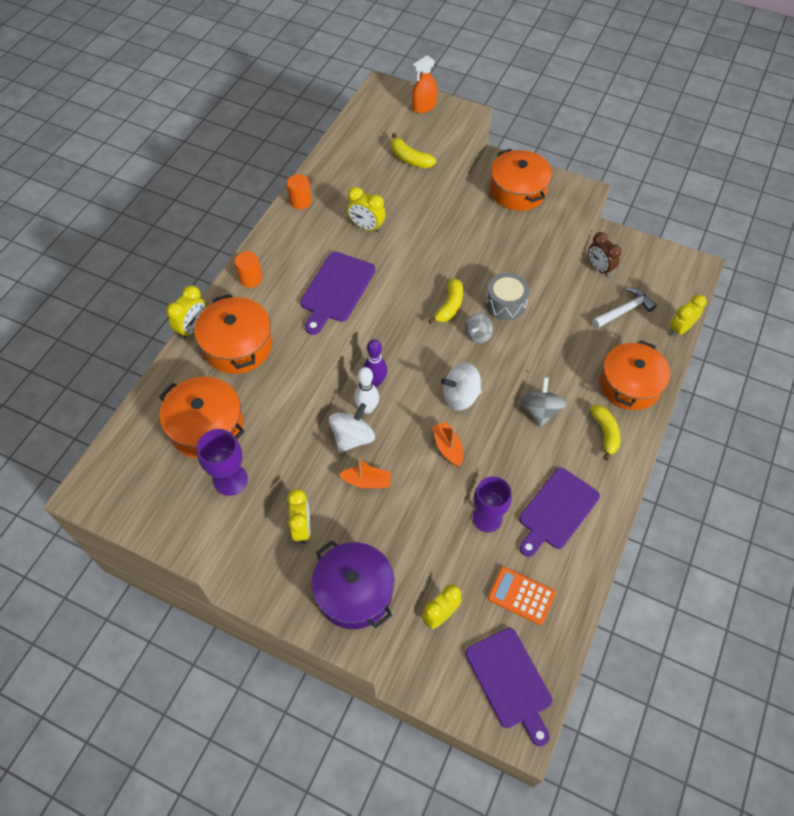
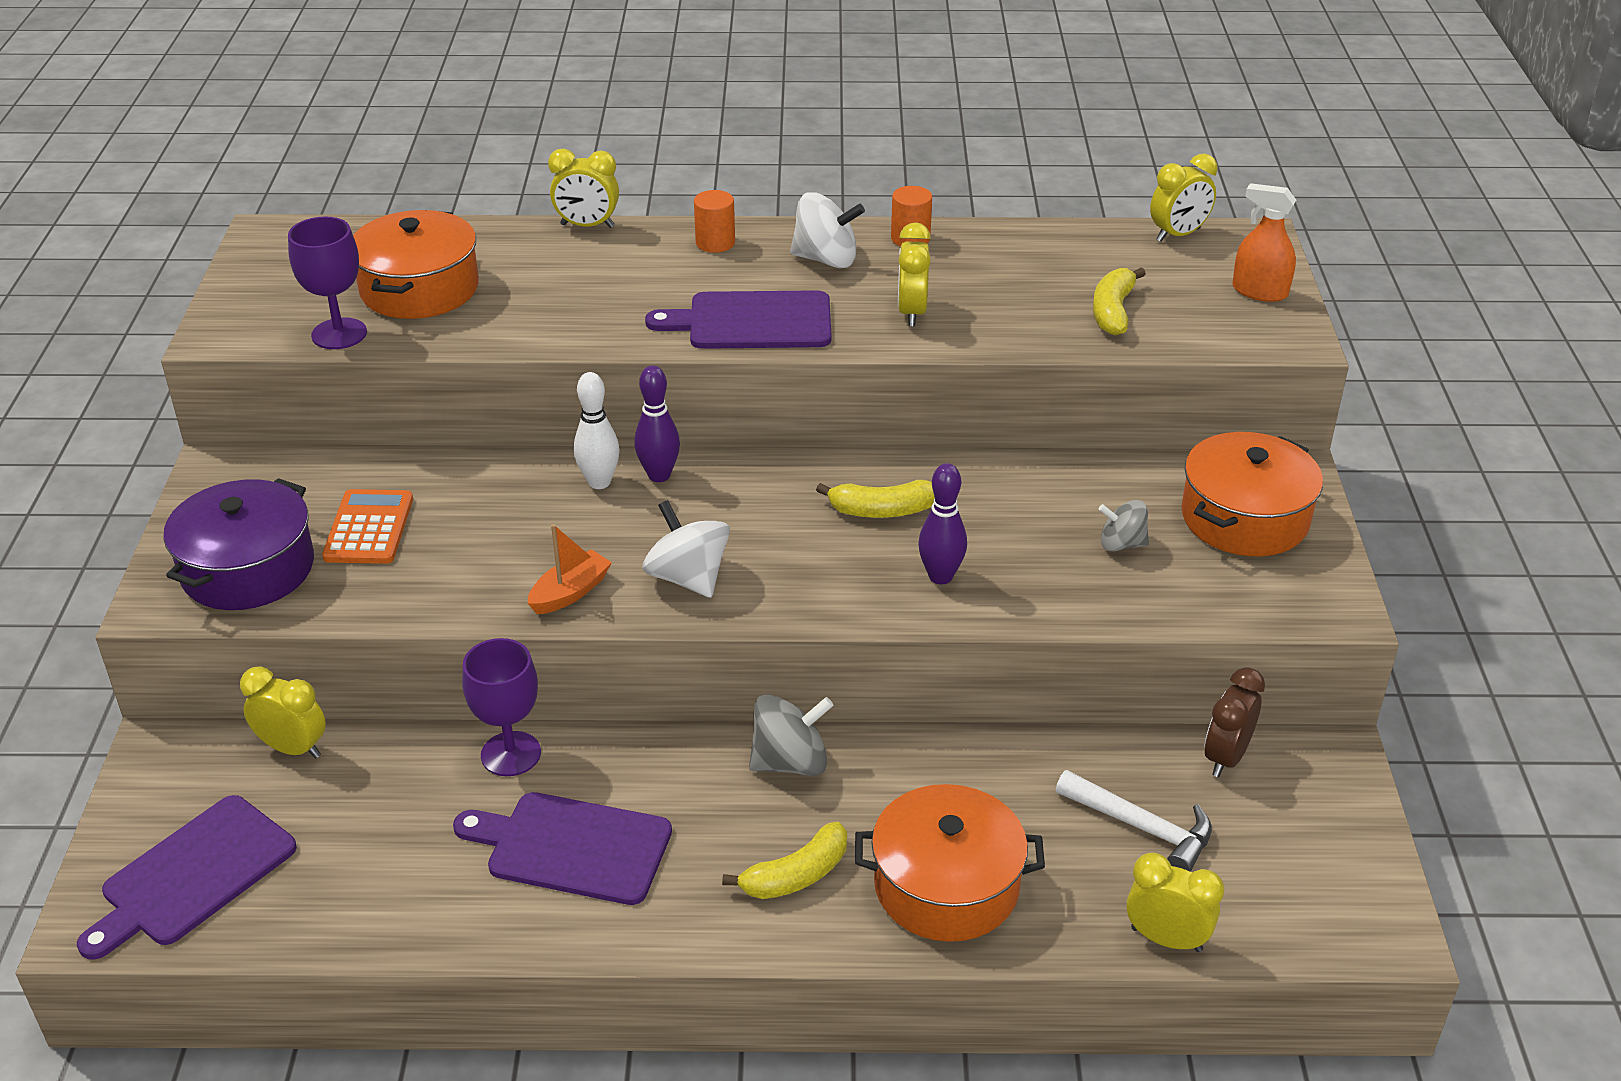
camera: 65 degrees right, 20 degrees down
orange pot [194,294,272,374] -> none
yellow clock [287,489,311,544] -> yellow clock moved to [1150,153,1218,242]
white spinning top [329,403,375,453] -> white spinning top moved to [790,192,865,268]
orange boat [339,458,391,489] -> none
grey spinning top [465,313,493,343] -> grey spinning top moved to [1099,500,1149,552]
grey drum [485,273,529,321] -> purple bowling pin [918,463,967,584]
orange calculator [488,567,556,625] -> orange calculator moved to [322,489,413,564]

